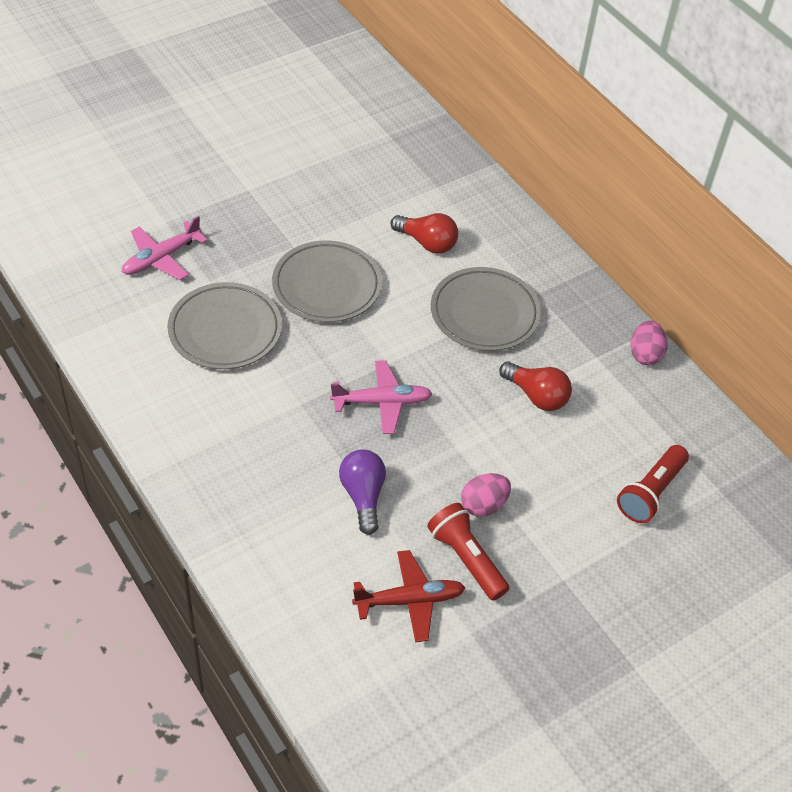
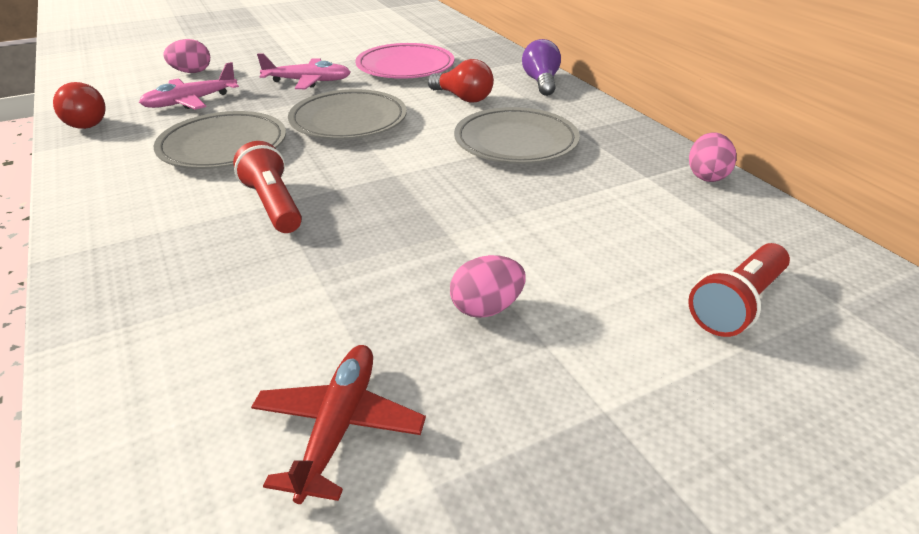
camera: 10 degrees right, 15 degrees down
pink plane [330,360,433,434] -> pink plane moved to [257,53,351,89]
purple light bulb [339,449,386,535] -> purple light bulb moved to [522,39,561,96]
red plane [352,550,466,642] -> red plane turned 75 degrees counterclockwise [251,345,426,504]
red flashlight [427,503,509,601] -> red flashlight moved to [233,141,302,233]
red light bulb [499,362,572,411] -> red light bulb moved to [53,82,106,129]
none -> pink egg [163,39,210,73]
none -> pink plate [356,43,454,79]

